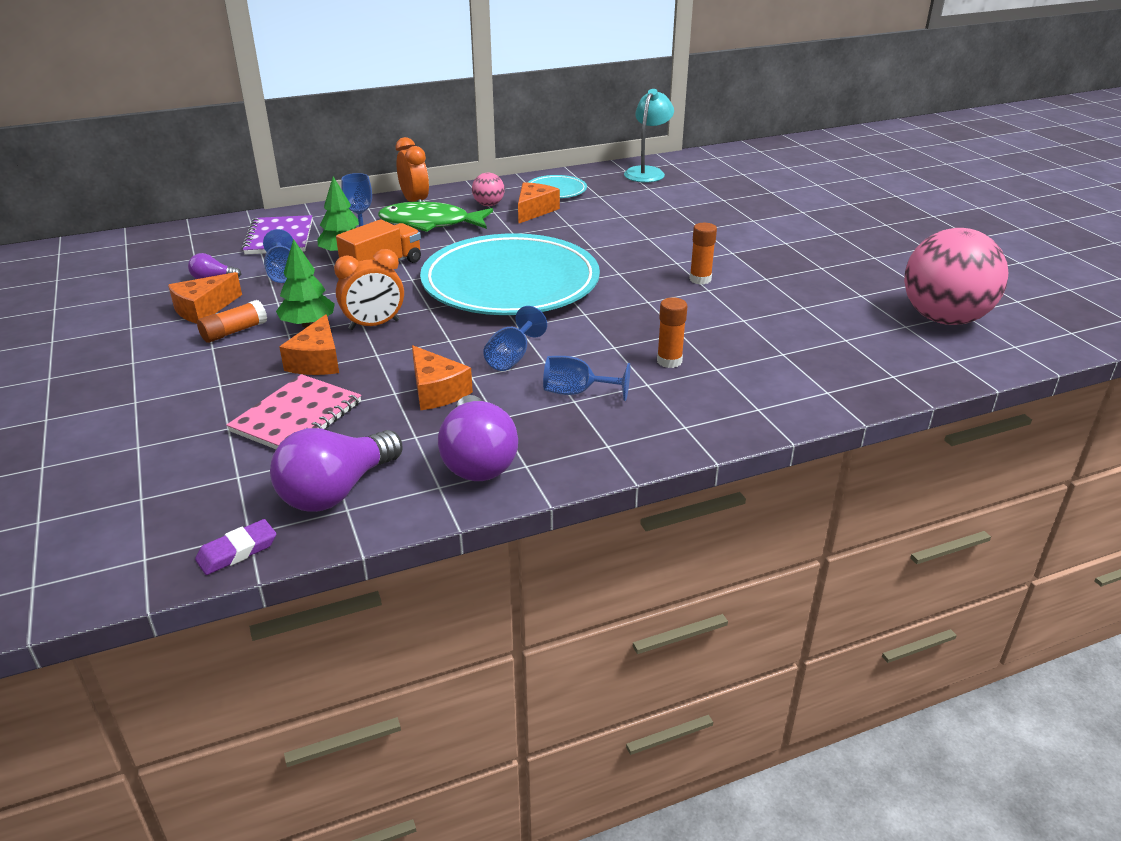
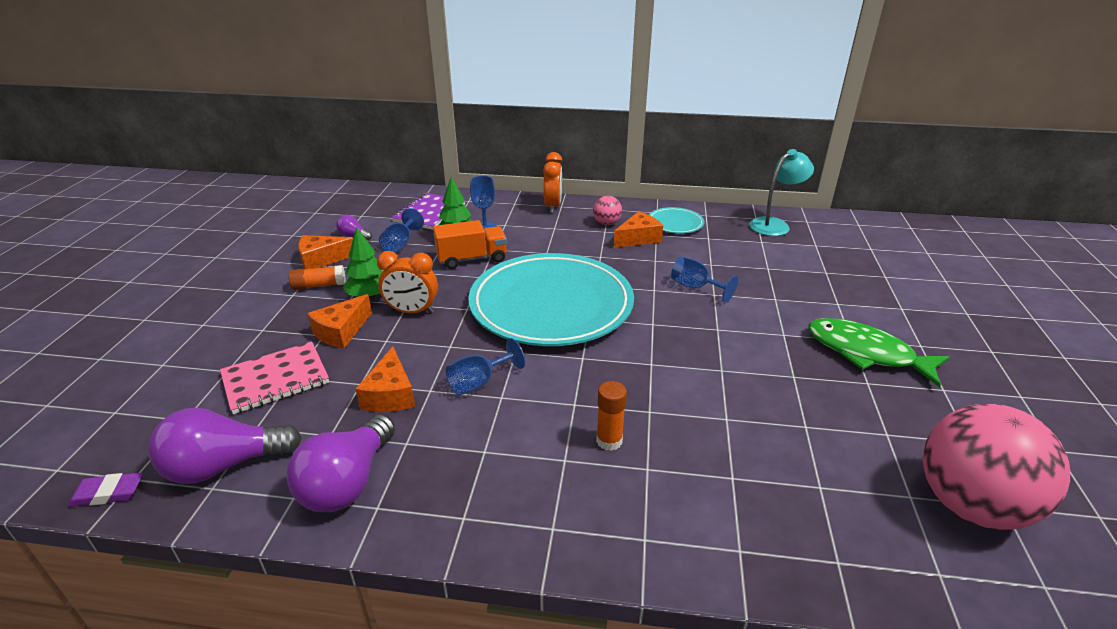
camera: 30 degrees right, 0 degrees up
green fish [378,202,493,232] -> green fish moved to [808,318,950,387]
blue goblet [543,356,630,401] -> blue goblet moved to [671,256,738,302]
orange glue stick [689,223,717,285] -> none

